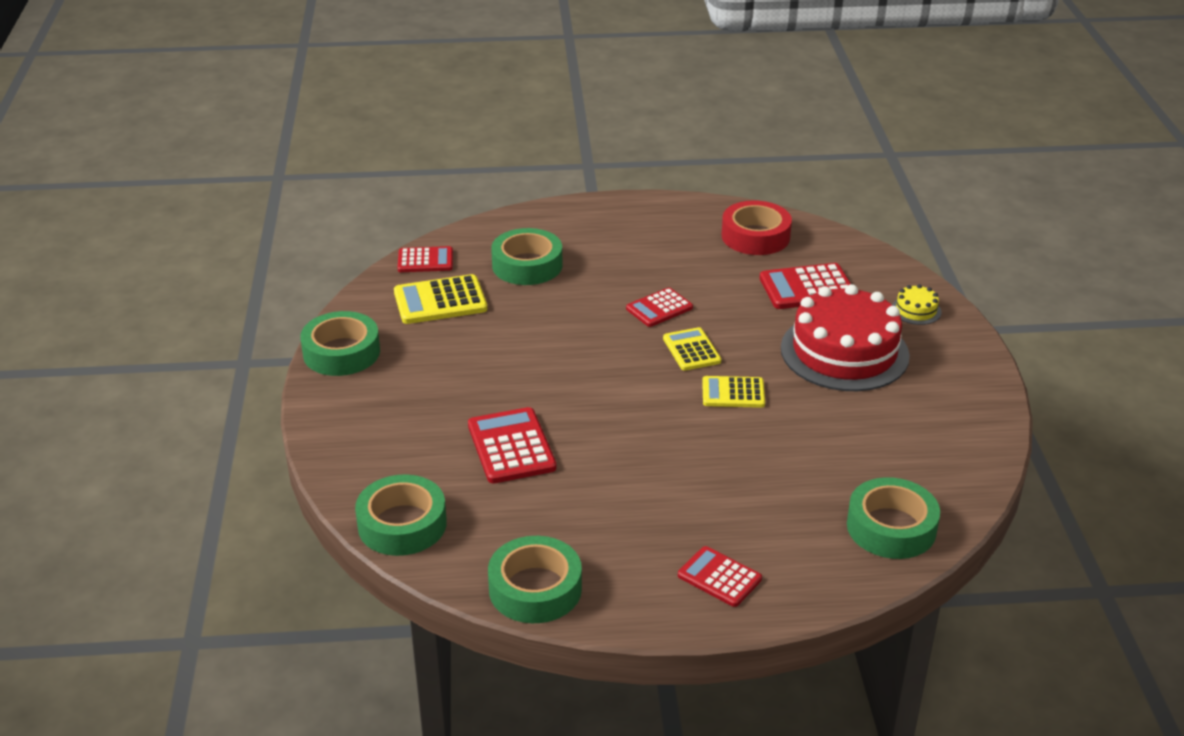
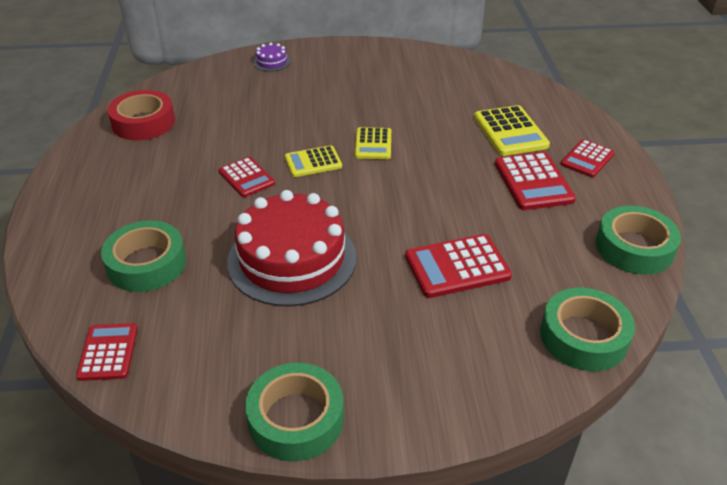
camera: 90 degrees left, 5 degrees up
yellow calculator [394,274,487,324] -> yellow calculator moved to [474,105,550,156]
red calculator [760,263,851,309] -> red calculator moved to [495,152,576,210]
red cake [781,284,910,391] -> red cake moved to [227,190,356,307]
green tape [847,477,940,559] -> none
yellow cake [892,284,942,325] -> purple cake [253,43,290,71]

